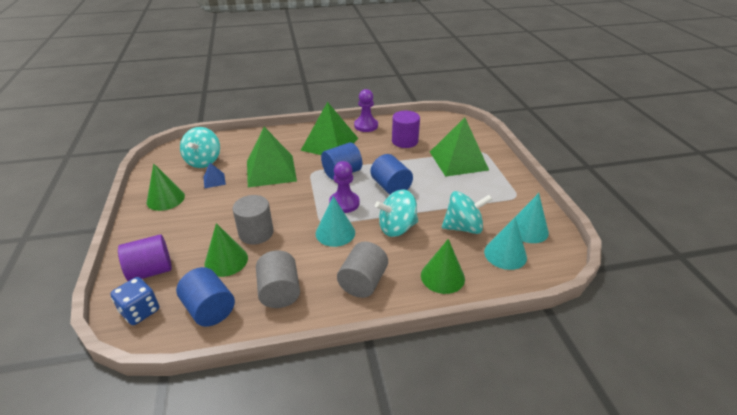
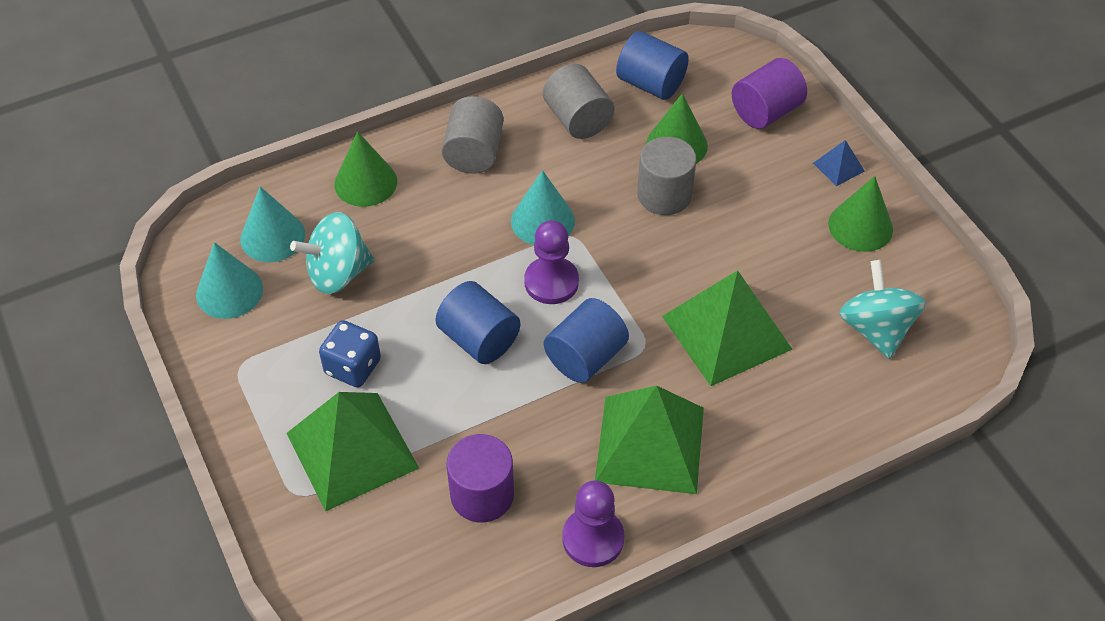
camera: 165 degrees right, 15 degrees up
blue dice [110,277,159,325] -> blue dice moved to [319,320,381,387]
blue pyramid [203,163,226,188] -> blue pyramid moved to [813,140,865,186]
turquoise spinning top [375,189,418,237] -> none

